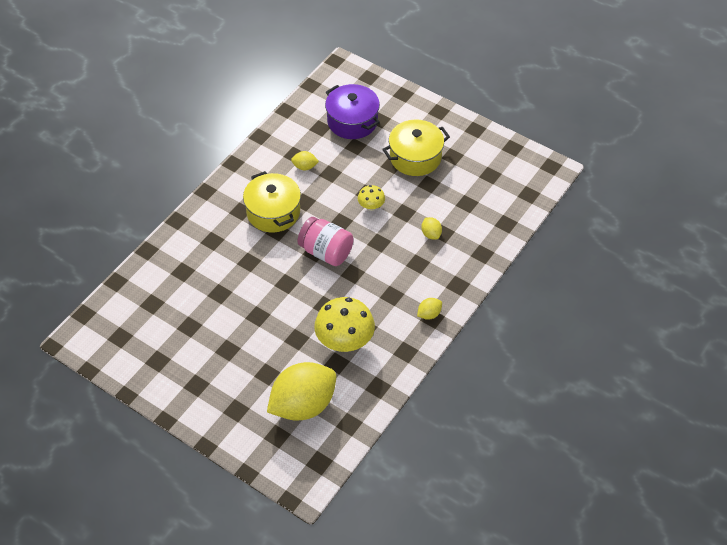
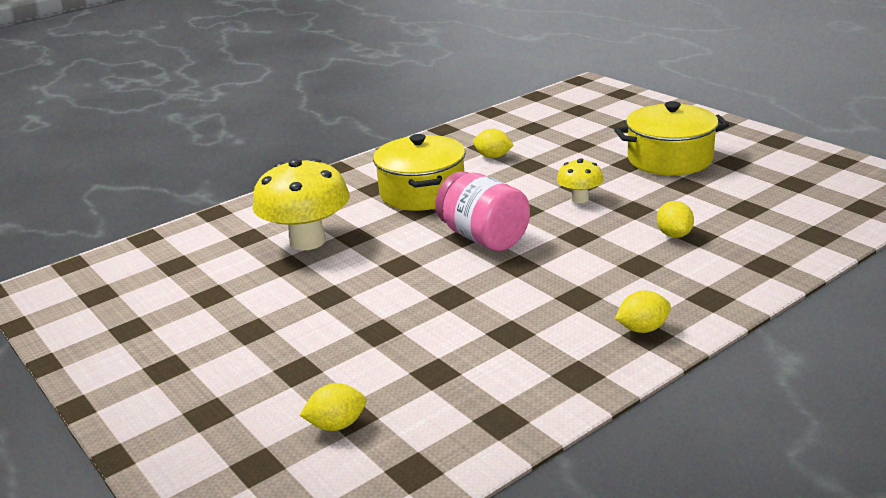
camera: 20 degrees right, 25 degrees down
yellow lemon [267,362,336,421] -> yellow lemon [300,383,366,431], size x0.40
yellow mushroom [314,297,375,352] -> yellow mushroom moved to [252,158,350,250]
purple pot [325,84,380,139] -> none

